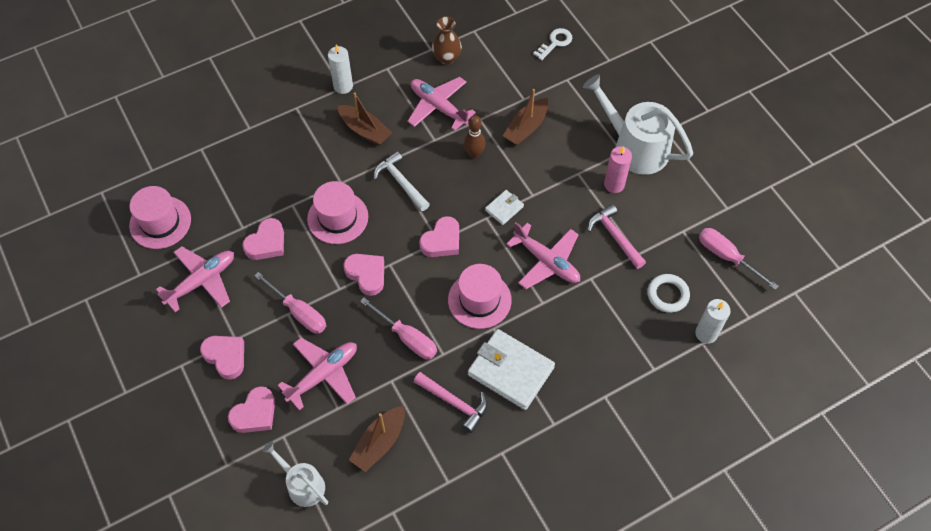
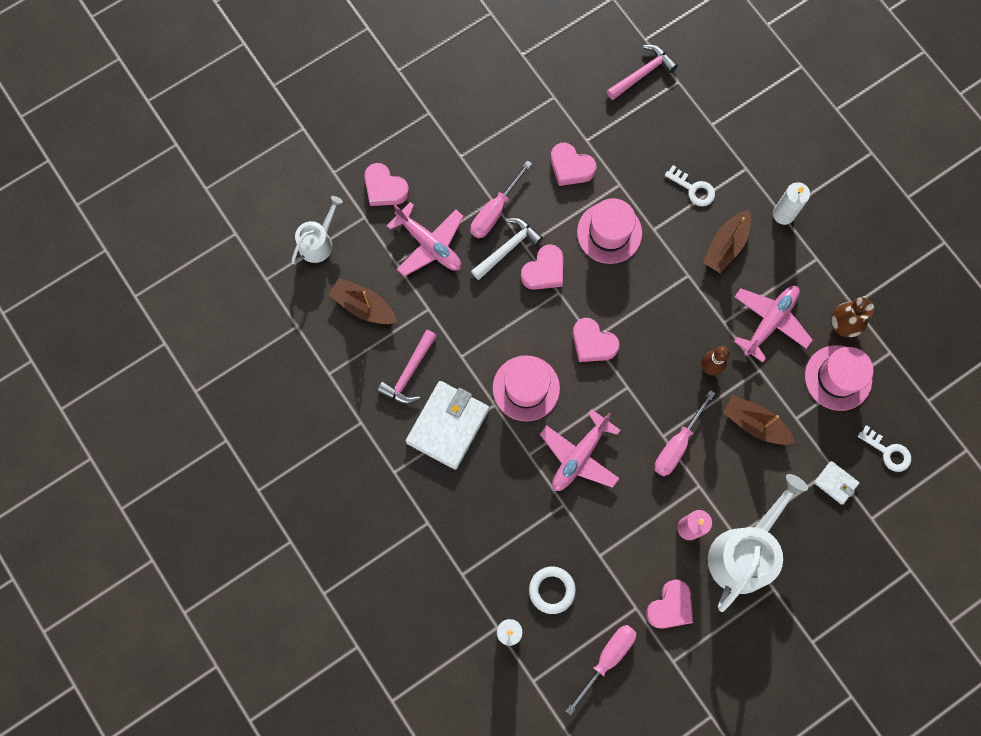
camera: 85 degrees right, 15 degrees up
pink hat [129,186,191,249] -> pink hat moved to [805,345,873,411]
pink plane [156,246,234,312] -> none
pink heart [200,336,244,380] -> pink heart moved to [646,579,693,628]
pink screwdriver [360,298,437,359] -> pink screwdriver moved to [654,390,715,476]
white hammer [374,151,430,211] -> white hammer moved to [471,218,543,280]
white wallet [485,190,524,225] -> white wallet moved to [814,461,859,505]
pink hammer [588,204,646,269] -> pink hammer moved to [607,45,678,100]
none -> white key [665,165,715,206]

